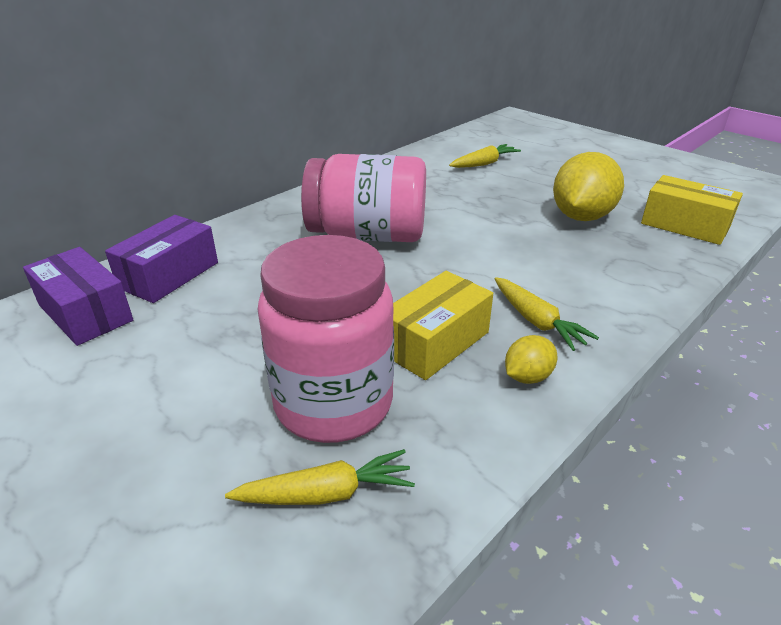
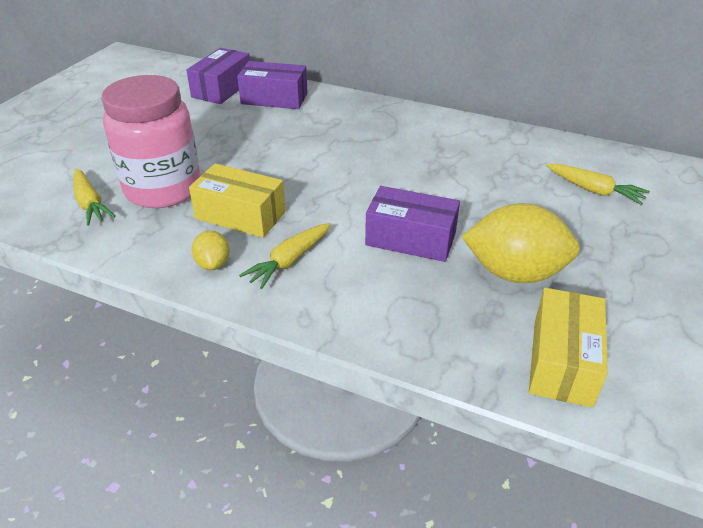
camera: 70 degrees right, 5 degrees up
pink jar [301,154,426,242] -> none
yellow lemon [505,335,557,384] -> yellow lemon turned 45 degrees clockwise [192,230,230,270]
none -> purple box [365,186,460,262]

